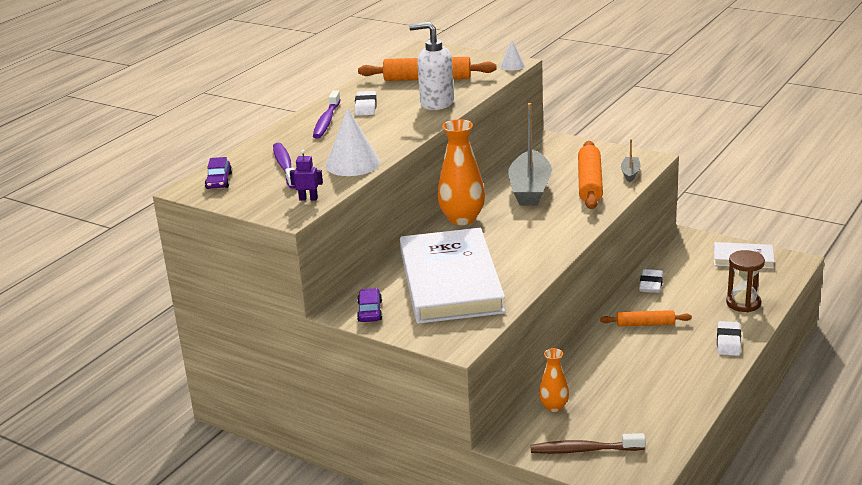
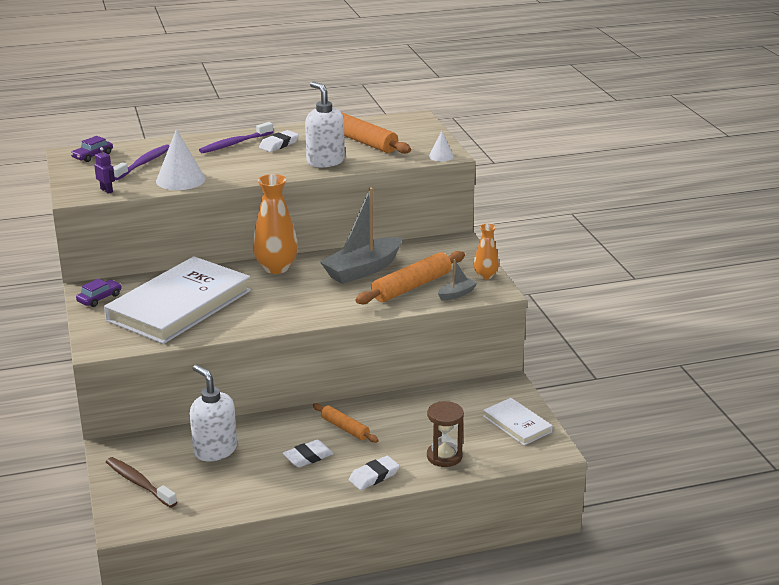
camera: 40 degrees right, 0 degrees up
orange vase [539,348,569,412] -> orange vase moved to [474,224,499,279]
white eraser [639,269,663,293] -> white eraser moved to [283,440,334,468]
none -> white soap dispenser [190,365,237,461]

